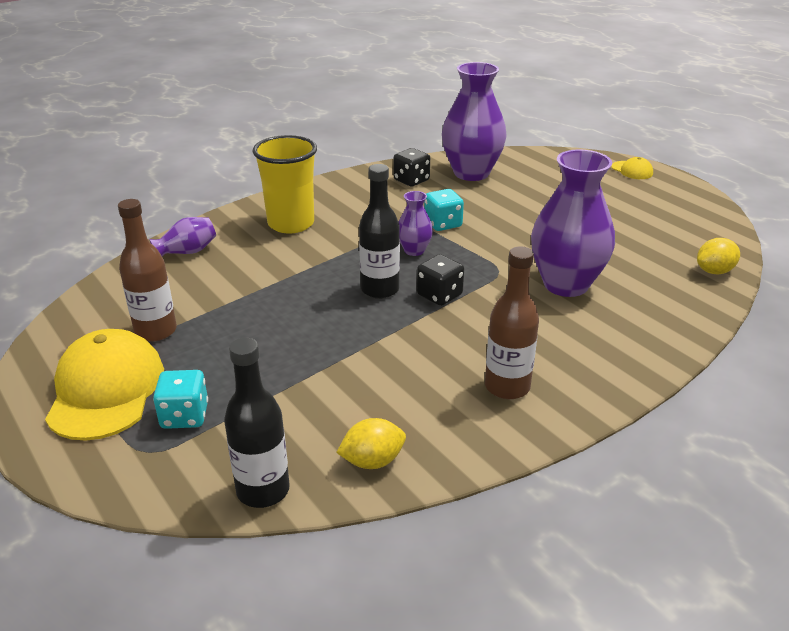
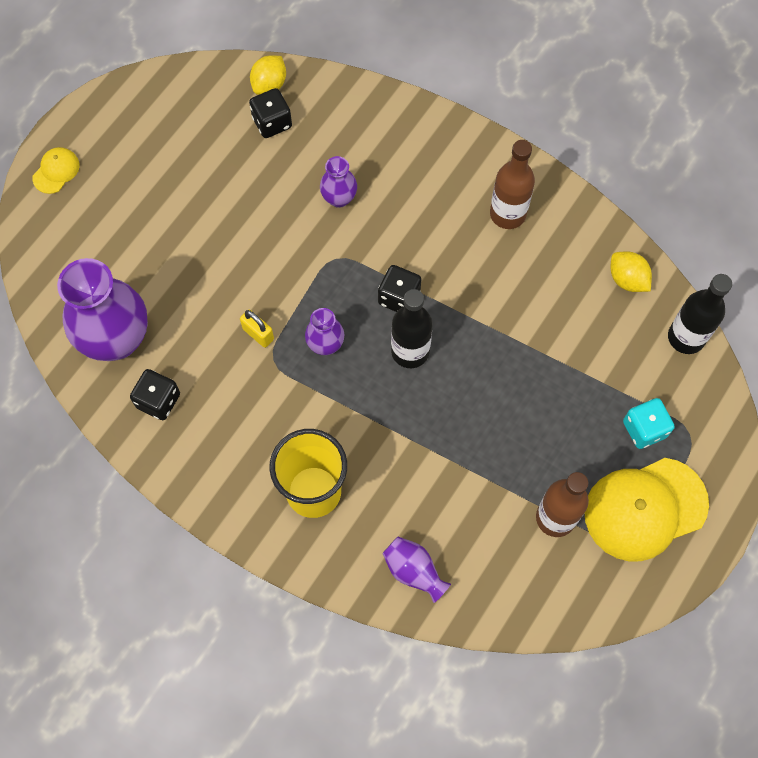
camera: 110 degrees left, 35 degrees up
turquoise dice [424,189,464,231] -> yellow padlock [240,310,274,348]
purple vase [531,149,615,297] -> purple vase [320,156,357,208], size x0.48
yellow lemon [697,238,740,274] -> yellow lemon turned 75 degrees clockwise [250,55,286,95]
none -> black dice [249,88,292,138]

